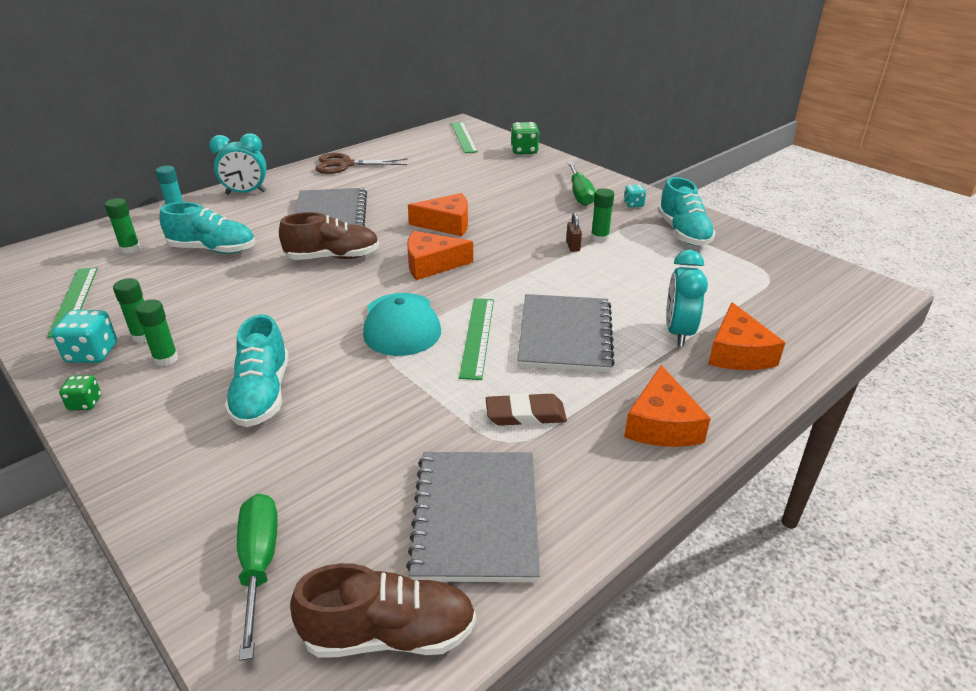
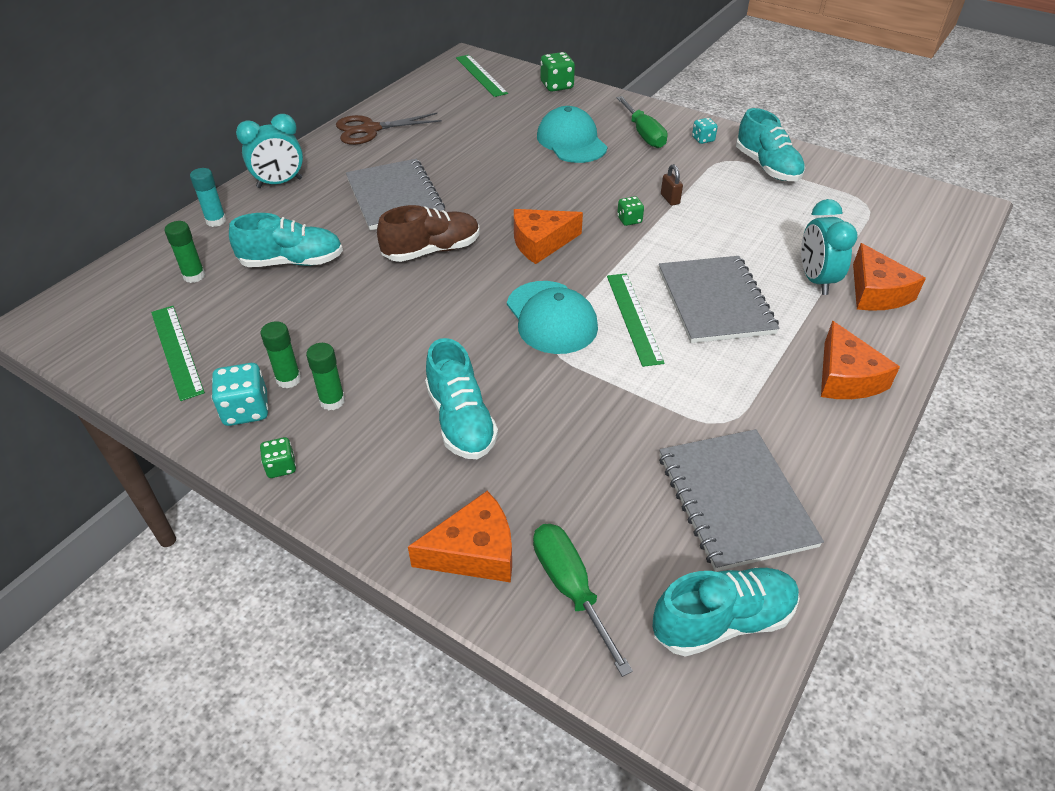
camera: 15 degrees left, 10 degrees up
brown shoe [290,563,476,658] -> turquoise shoe [652,567,800,657]
orange cheese [408,193,468,236] -> orange cheese moved to [408,491,512,582]
brown eraser [486,393,567,426] -> none
green glue stick [591,188,614,243] -> none
none -> turquoise cap [537,106,607,163]
none -> green dice [617,196,644,226]

